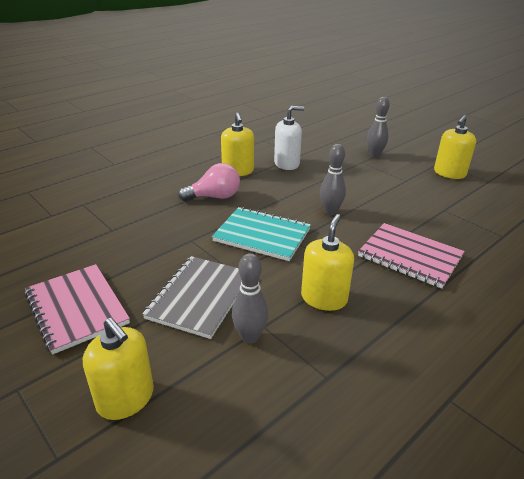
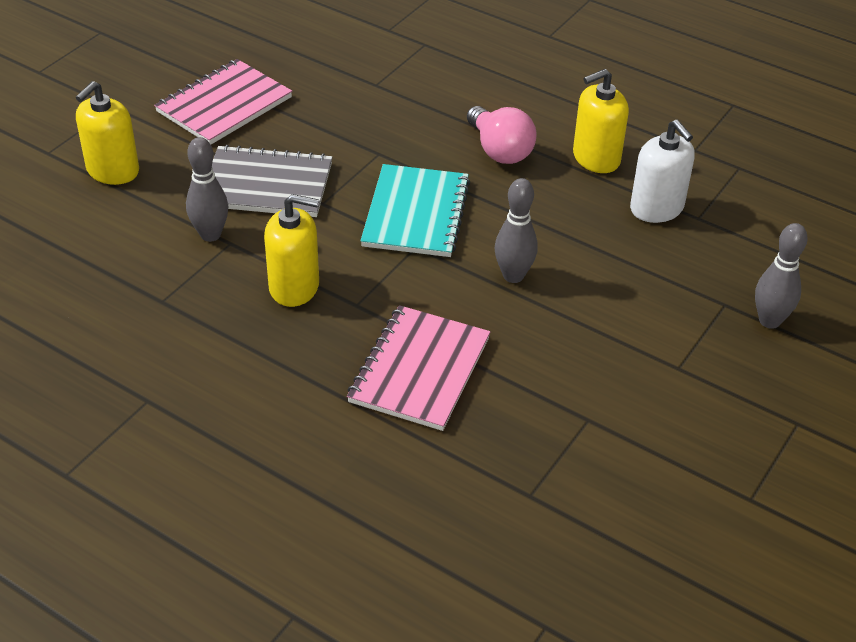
camera: 75 degrees right, 10 degrees up
yellow soap dispenser [434,115,476,179] -> none

